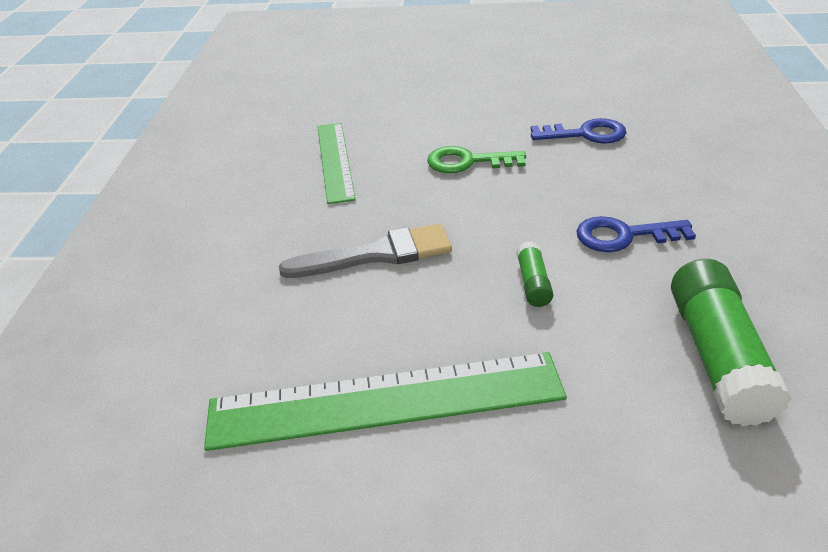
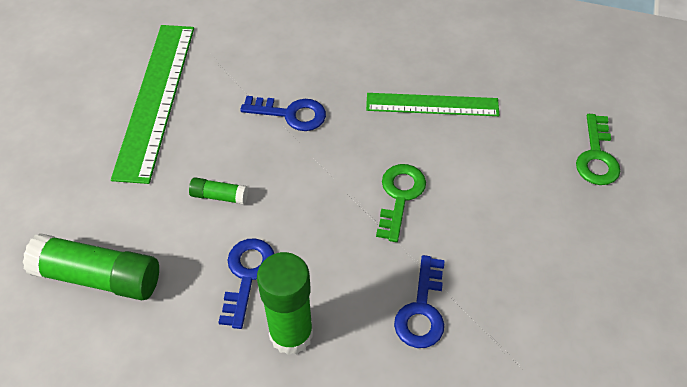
camera: 100 degrees right, 15 degrees up
grey brush [279,224,452,278] -> blue key [240,96,326,131]
none -> green glue stick [257,252,313,355]
none -> green key [576,114,620,185]

